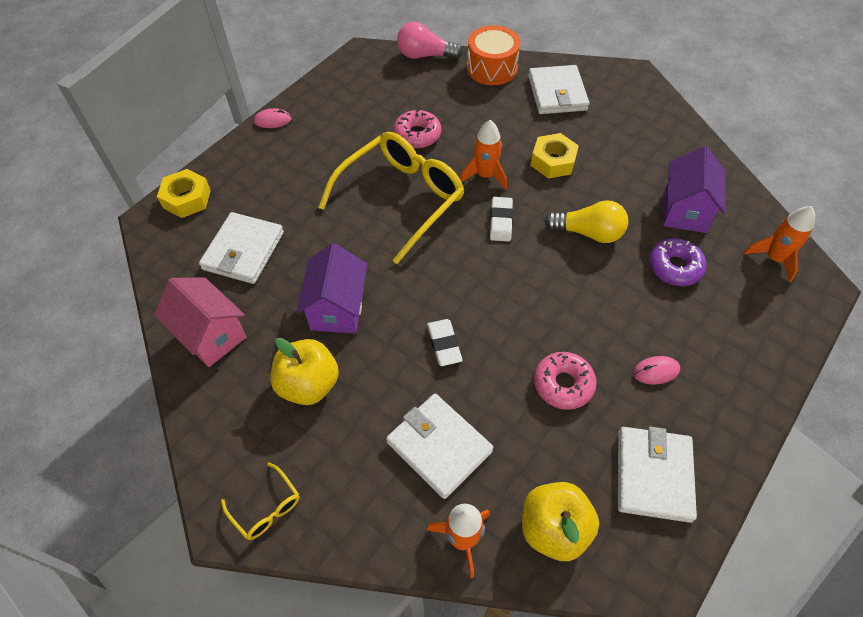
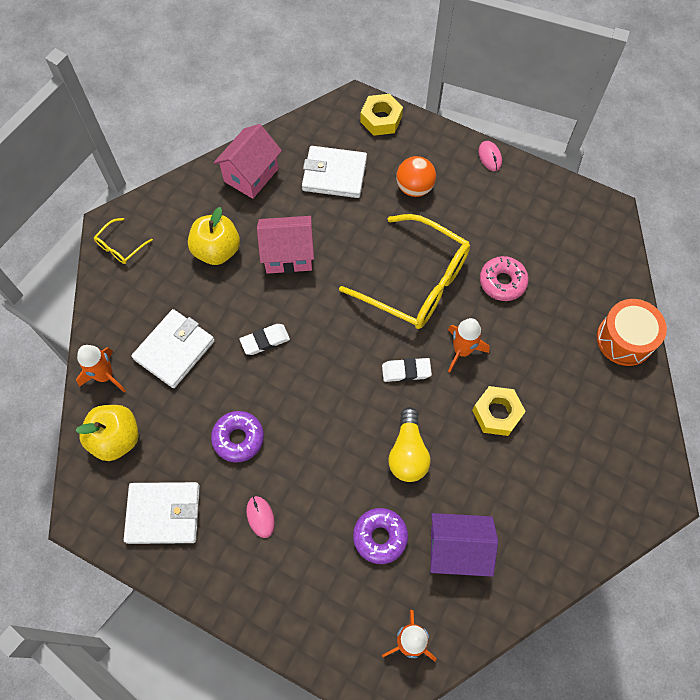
camera: 80 degrees right, 10 degrees up
purple house [296,243,367,334] -> pink house [257,216,314,274]
pink light bulb [397,22,463,59] -> none
white wallet [528,65,589,114] -> none
pink donut [534,352,596,410] -> purple donut [211,411,264,462]
none -> orange ball [396,156,436,197]

